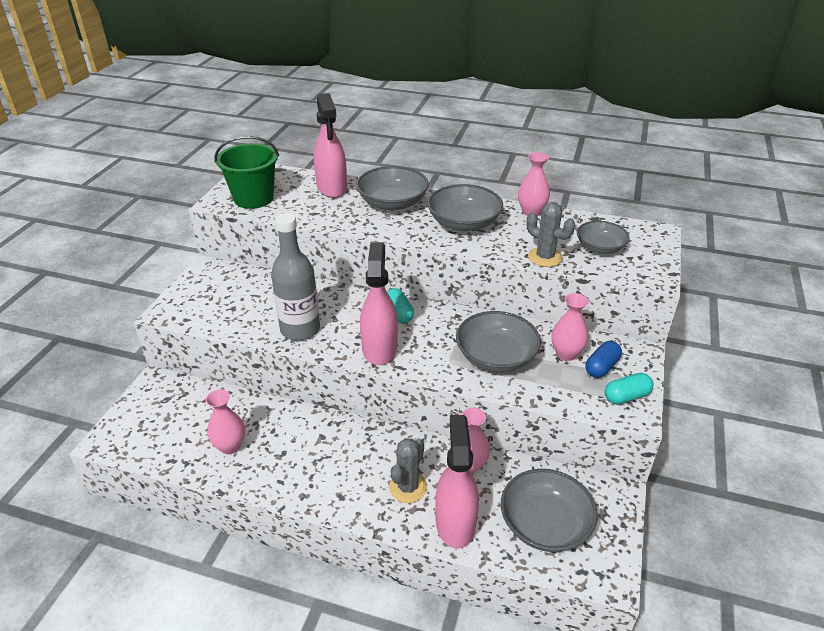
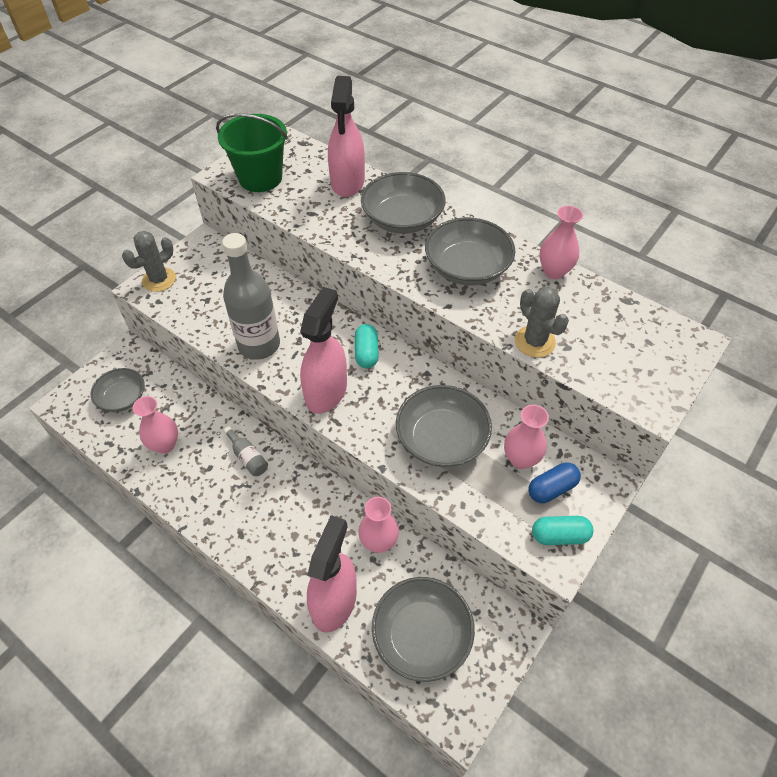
camera: 20 degrees right, 15 degrees up
grey cactus [389,438,427,503] -> grey cactus moved to [122,231,176,292]
grey bowl [577,221,630,254] -> grey bowl moved to [91,368,145,412]
none -> grey bottle [224,426,268,476]

